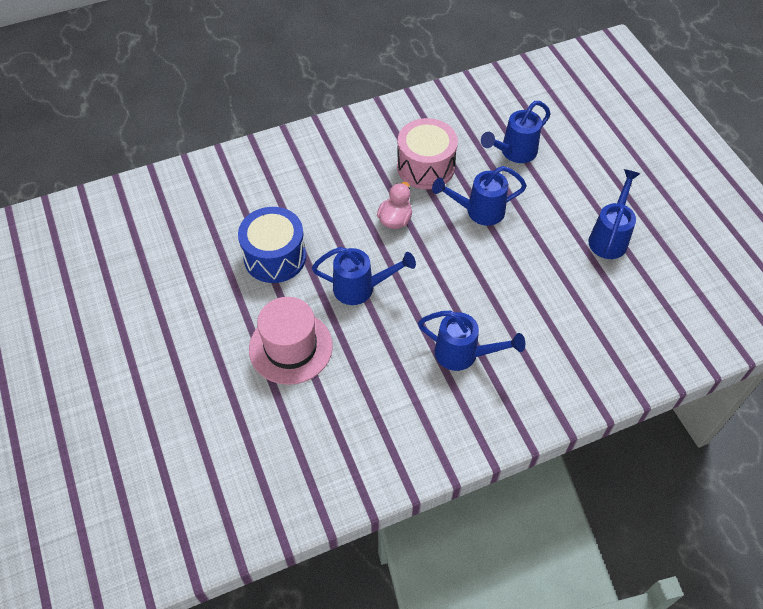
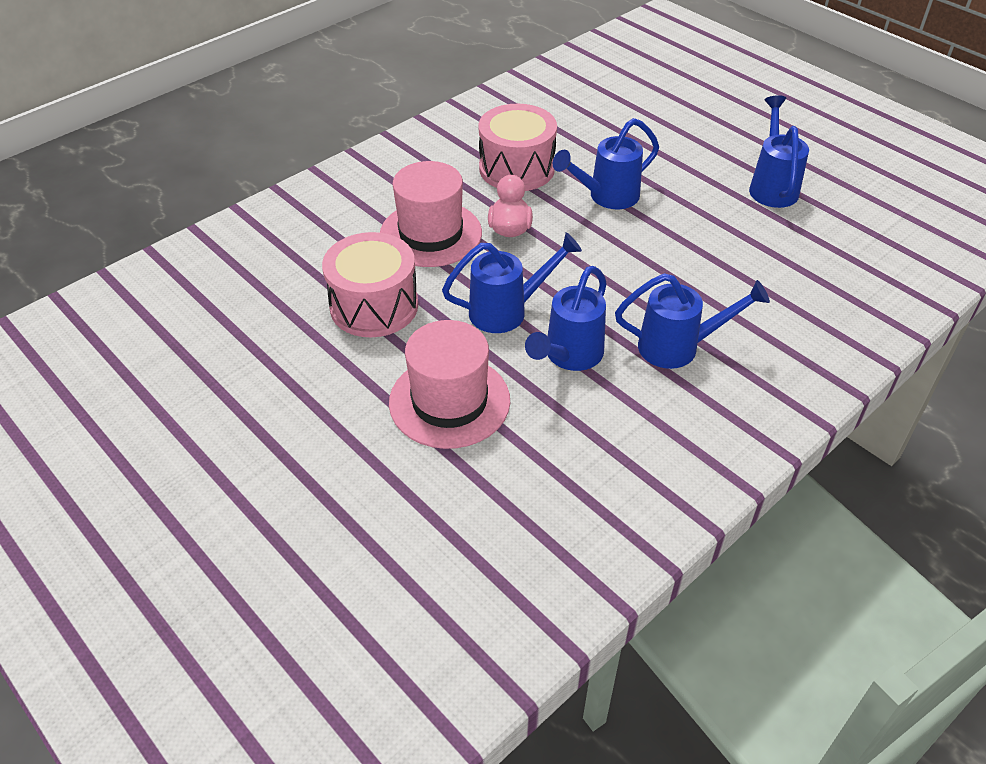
camera: 20 degrees left, 10 degrees down
blue drum [238,207,306,283] -> pink drum [322,232,418,337]
blue watering can [481,101,550,163] -> blue watering can moved to [525,266,607,371]
none -> pink hat [380,161,482,267]

